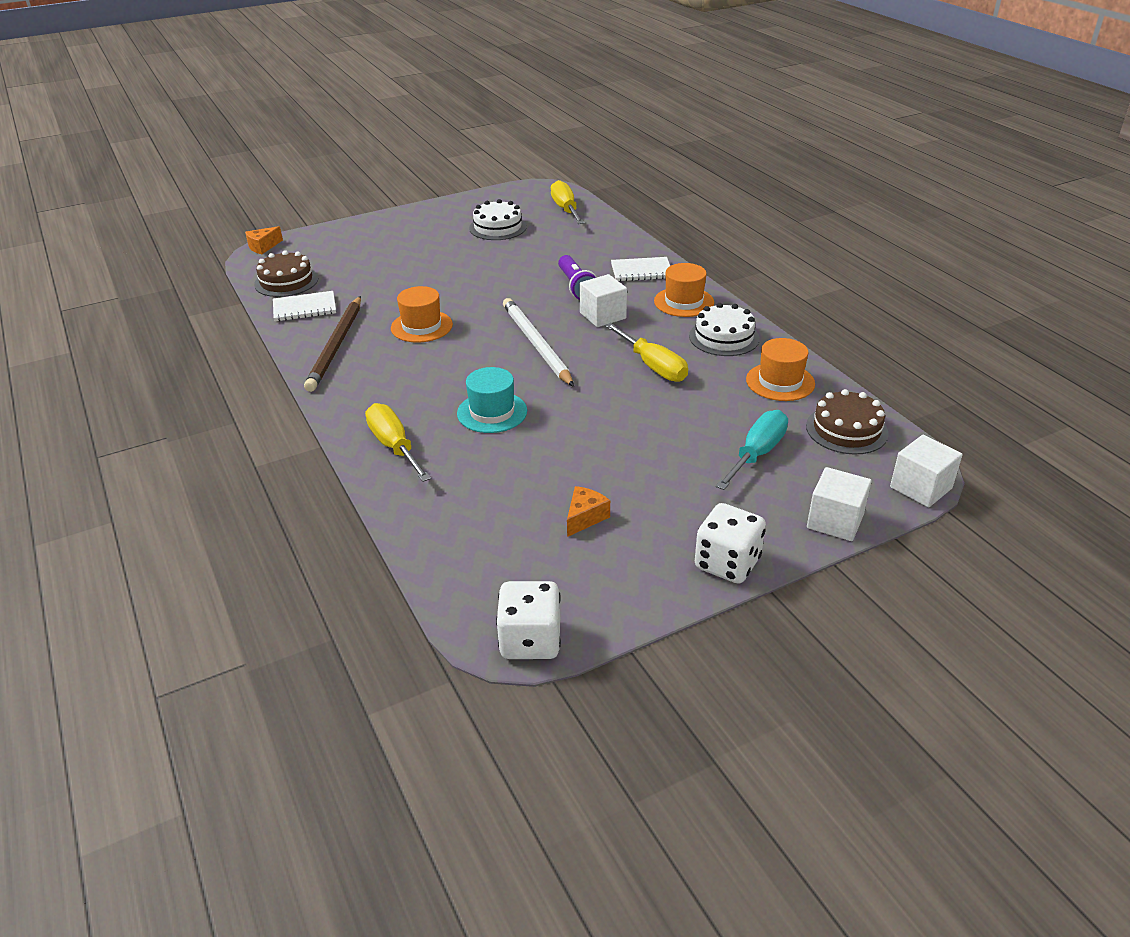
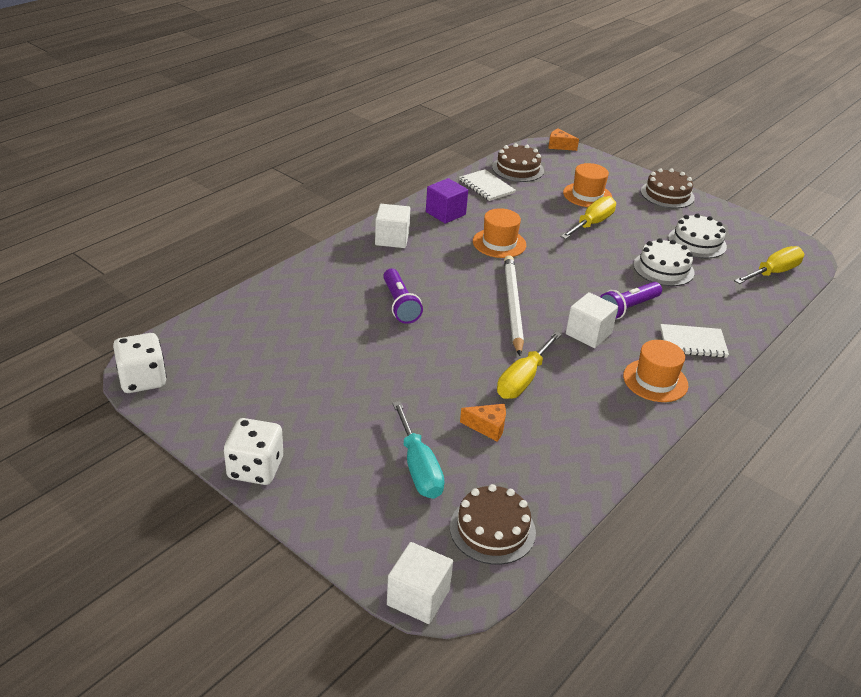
camera: 65 degrees right, 0 degrees up
brown pencil [304,296,361,392] -> purple cube [426,178,468,224]
yellow screwdriver [365,403,431,482] -> yellow screwdriver moved to [561,196,616,239]
turquoise hat [457,367,527,433] -> purple flashlight [383,269,423,324]
white pencil [503,298,574,387] -> white pencil turned 45 degrees counterclockwise [504,255,524,356]
orange cheese [567,486,610,537] -> orange cheese moved to [460,404,506,441]
white notebook [611,257,670,281] -> white notebook turned 60 degrees counterclockwise [660,324,729,358]
white cake [689,303,760,356] -> white cake moved to [633,238,694,286]
turquoise screwdriver [716,410,788,490] -> turquoise screwdriver turned 60 degrees clockwise [392,401,445,499]
orange hat [746,338,815,401] -> orange hat moved to [563,163,612,207]
white cube [807,467,872,541] -> white cube moved to [375,204,410,248]
none -> brown cake [641,168,695,208]

